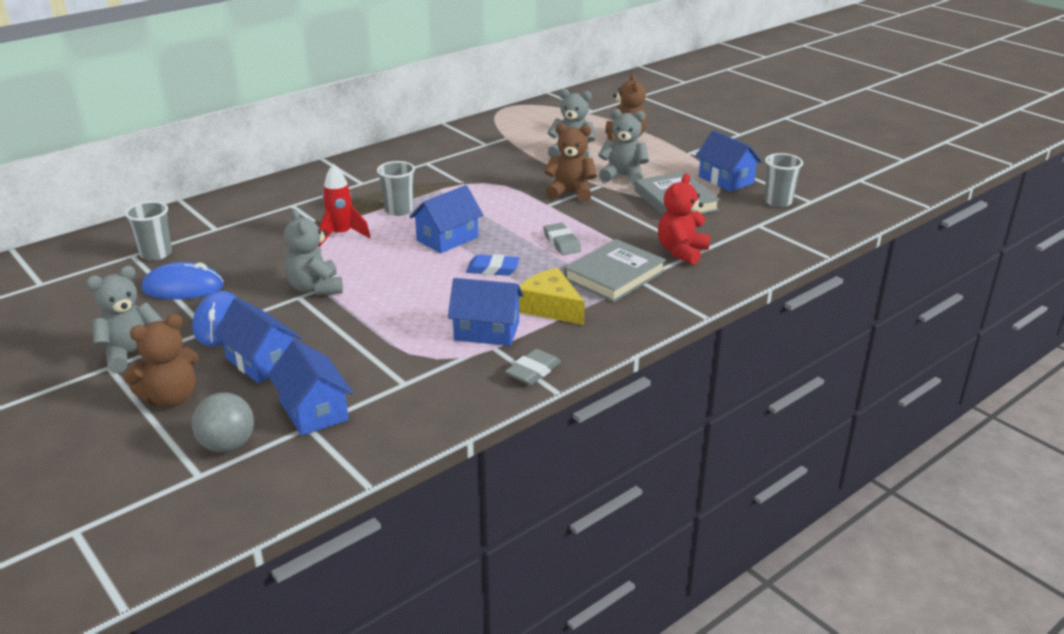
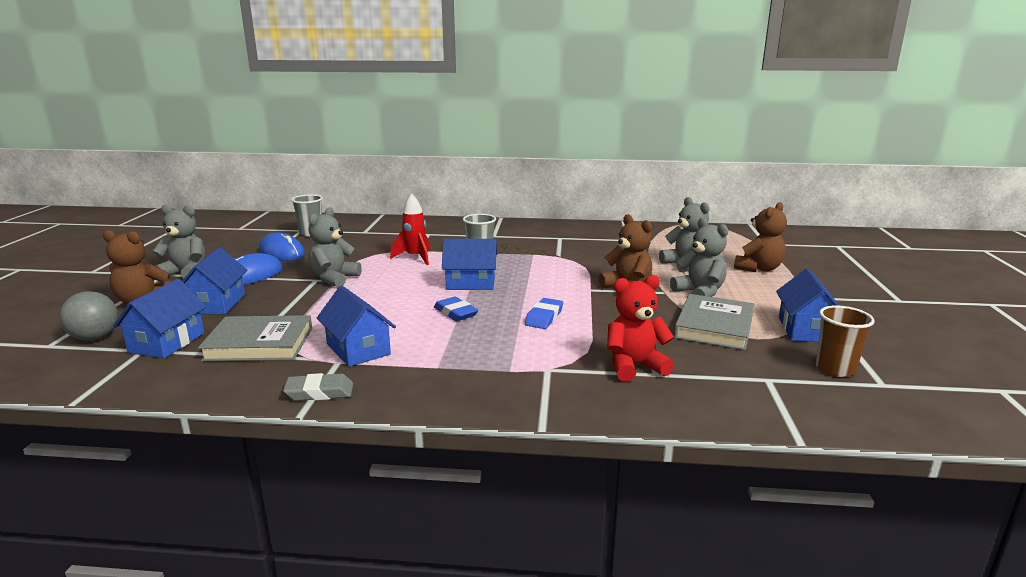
camera: 45 degrees right, 10 degrees down
yellow cheese [519,268,585,325] -> none
grey eraser [543,223,582,255] -> blue eraser [525,298,563,329]
grey book [564,239,666,302] -> grey book moved to [198,315,312,362]
grey cup [764,153,803,207] -> brown cup [816,306,875,377]

